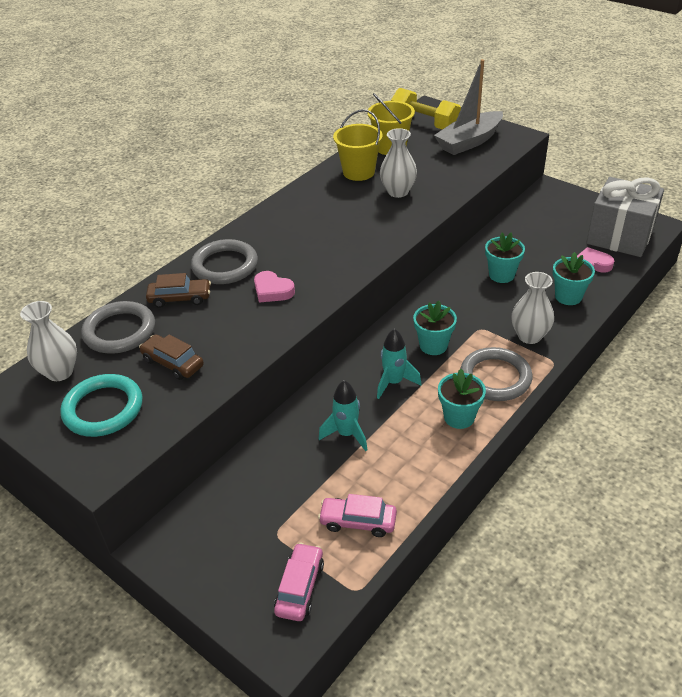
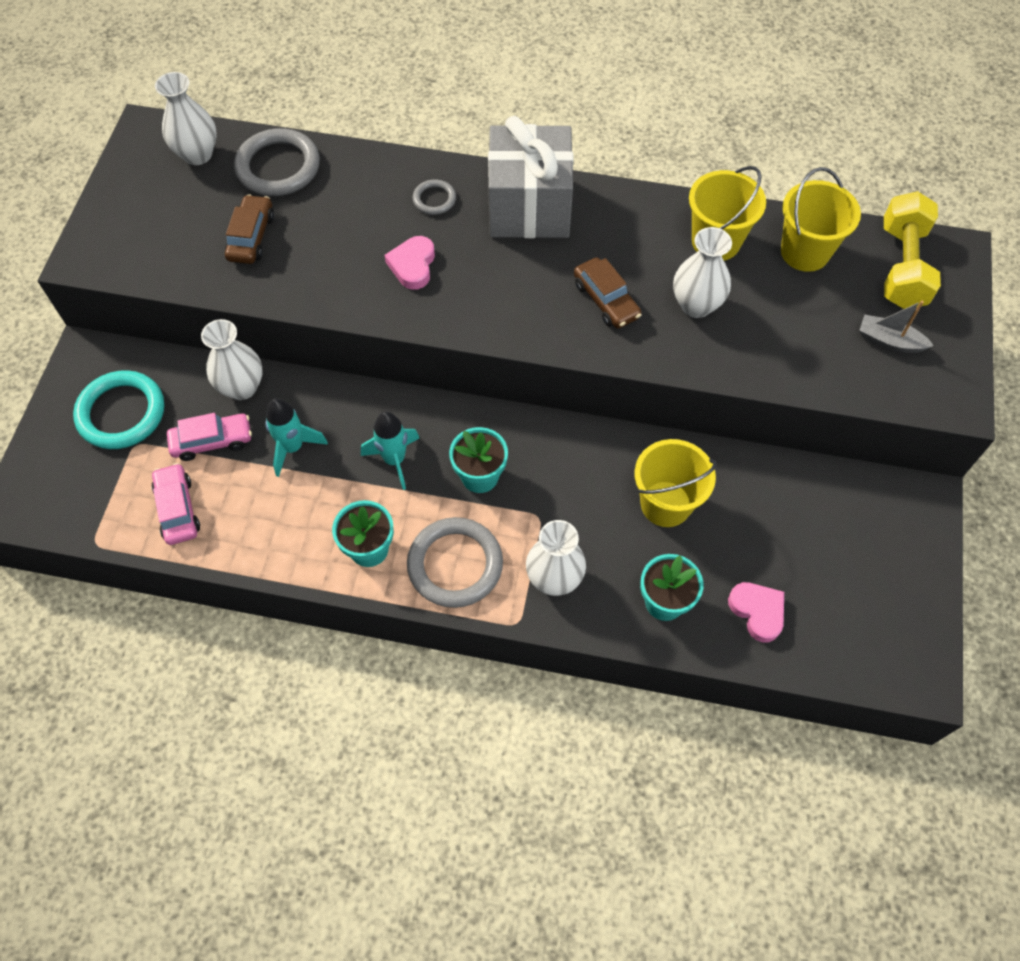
camera: 60 degrees right, 20 degrees up
turquoise ring [60,374,142,437] -> turquoise ring moved to [73,370,164,449]
brown car [146,273,211,308] -> brown car moved to [574,257,642,329]
grey ring [191,239,258,284] -> grey ring [412,179,456,215], size x0.51
pink car [274,543,324,621] -> pink car moved to [167,413,252,461]
grey boat [434,59,503,155] -> grey boat [859,301,934,353], size x0.51
turquoise flower pot [485,232,525,283] -> yellow bucket [635,439,717,527]
grey gift [586,177,664,257] -> grey gift moved to [488,116,573,238]
none -> white vase [201,319,263,400]

